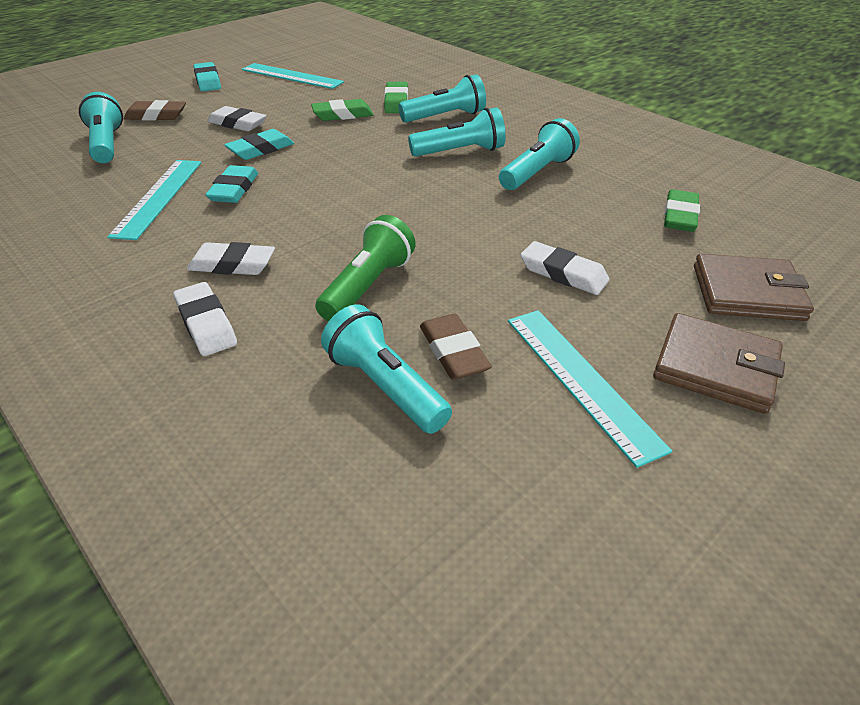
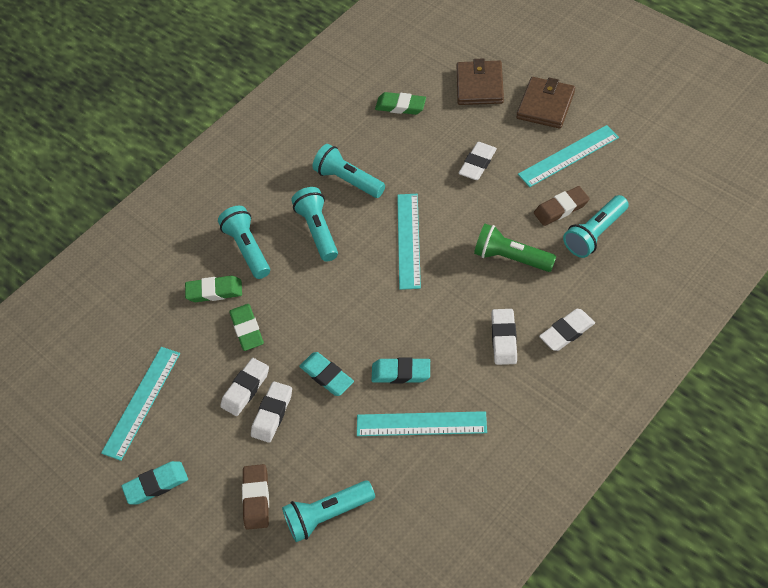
camera: 90 degrees left, 15 degrees up
none -> white eraser [220,358,269,416]
none -> turquoise ruler [397,194,421,290]

